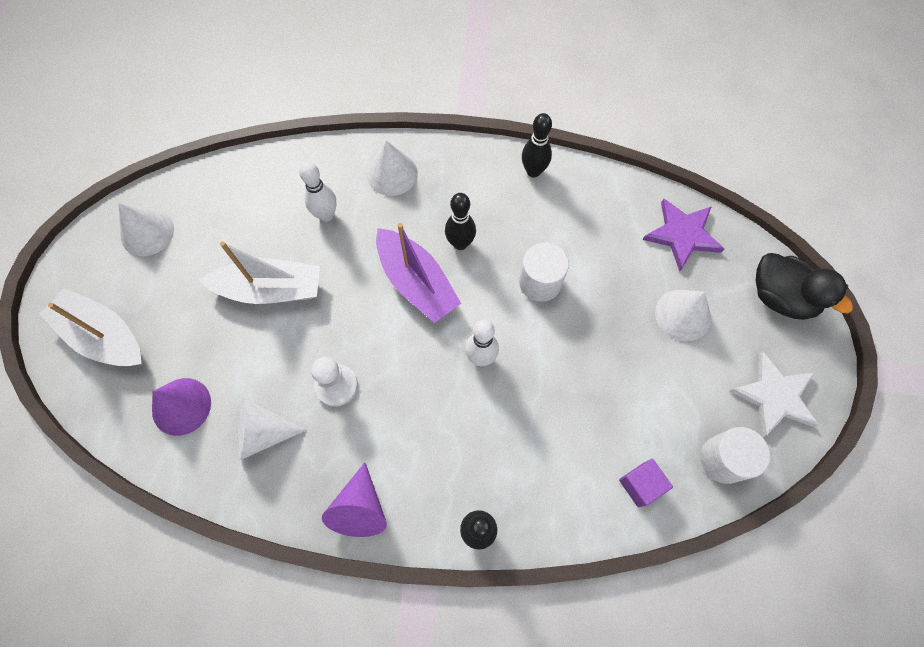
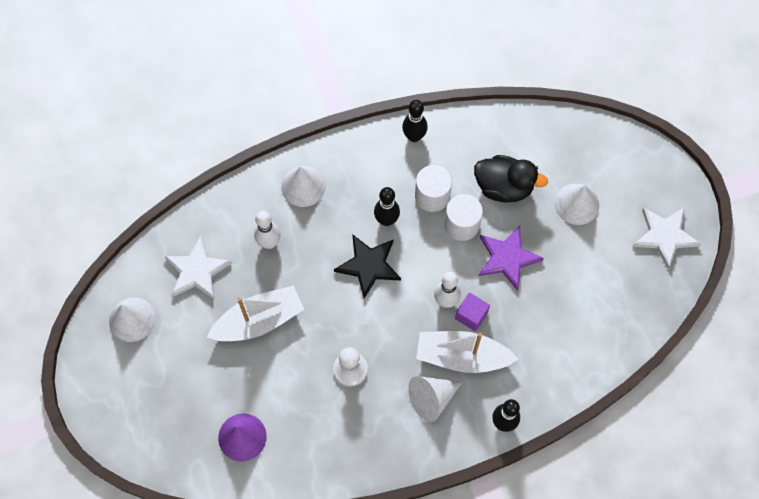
camera: 25 degrees left, 0 degrees up
white boat [40,288,143,366] -> white boat moved to [416,331,518,373]
white cone [237,398,307,461] -> white cone moved to [408,376,462,422]
purple cone [322,463,387,537] -> none
purple boat [376,223,461,323] -> black star [334,234,401,299]
purple cube [619,459,673,508] -> purple cube moved to [455,293,490,331]
purple star [643,198,724,271] -> purple star moved to [478,226,544,291]
white cylinder [700,427,770,484] -> white cylinder moved to [415,165,452,212]
black duck [755,253,853,320] -> black duck moved to [474,155,548,202]
none -> white star [164,236,232,299]

